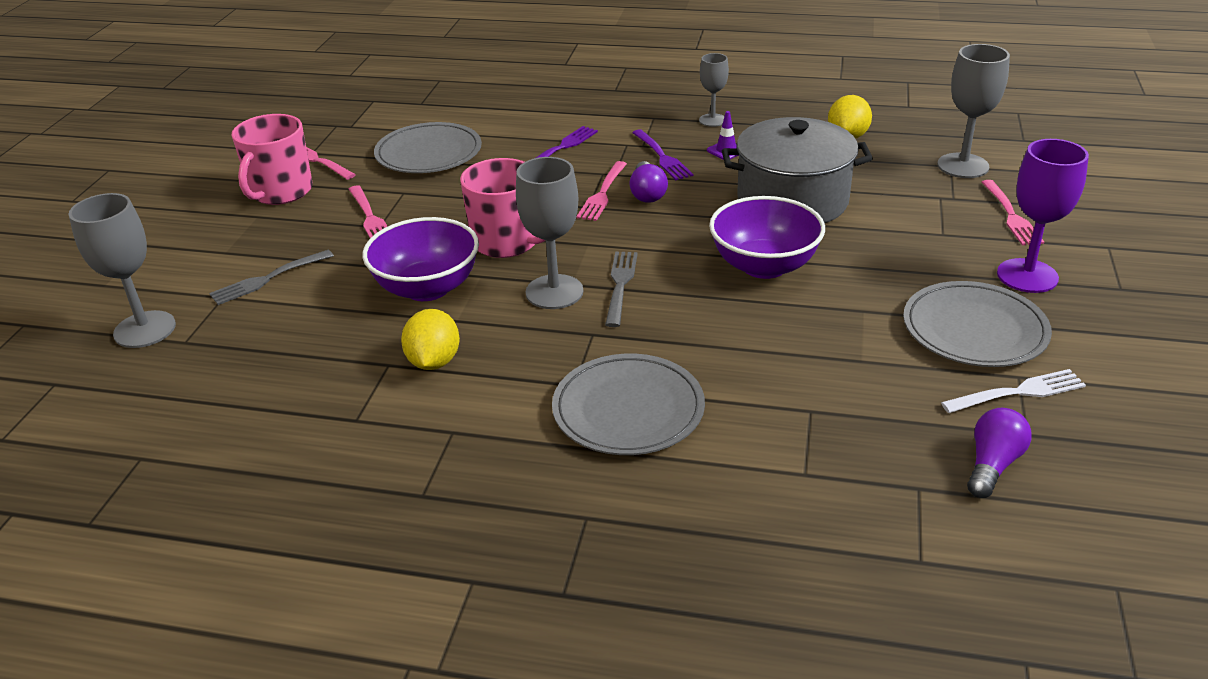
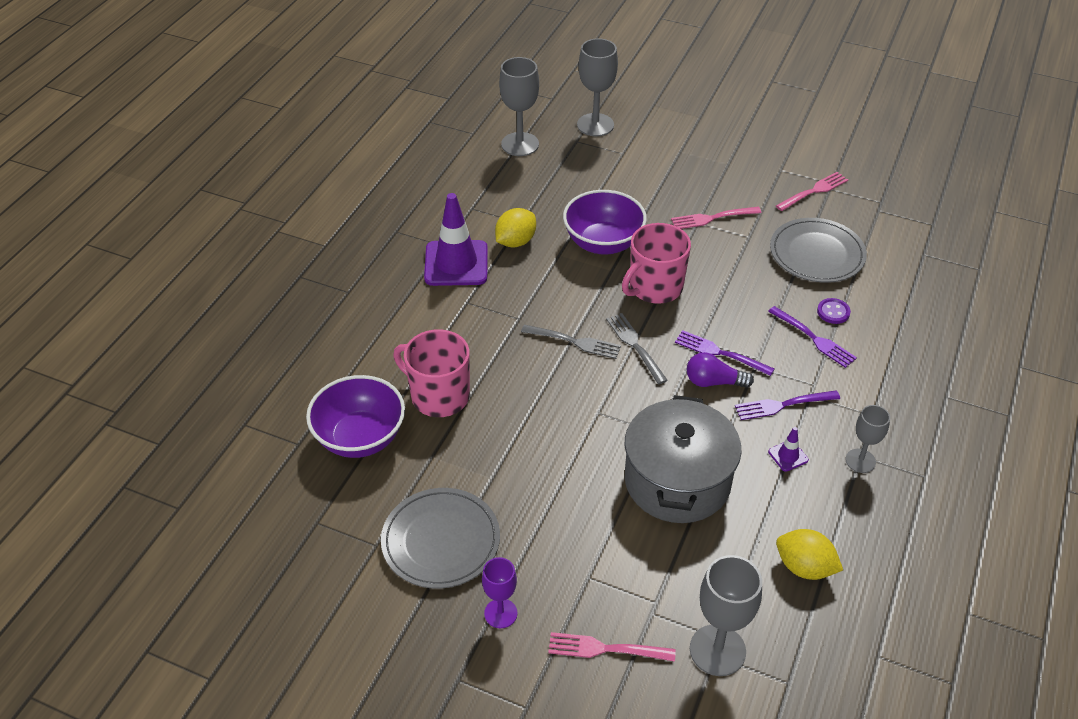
camera: 100 degrees right, 10 degrees up
grey fork [209,250,334,305] -> grey fork moved to [606,313,668,384]
pink mug [232,114,313,205] -> pink mug moved to [393,329,470,417]
yellow lemon [401,309,460,370] -> yellow lemon turned 60 degrees counterclockwise [495,208,536,247]
grey goblet [516,157,583,309] -> grey goblet moved to [499,57,539,156]
grey plate [552,354,705,455] -> none
pink fork [576,161,627,221] -> purple fork [675,330,774,376]
purple bowl [709,196,825,279] -> purple bowl moved to [306,375,405,458]
white fork [941,369,1086,413] -> none
purple light bulb [967,408,1032,498] -> none
purple goblet [997,139,1089,293] -> purple goblet [482,557,517,628], size x0.61
none -> purple traffic cone [424,193,488,286]
none -> purple button [817,298,851,324]

